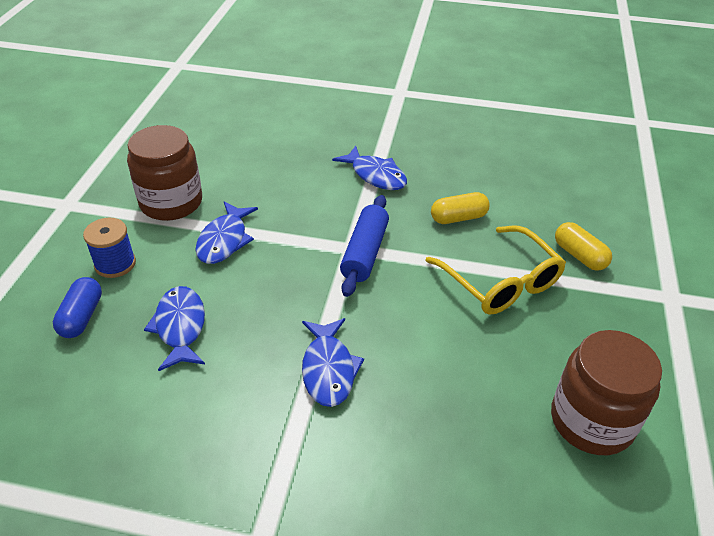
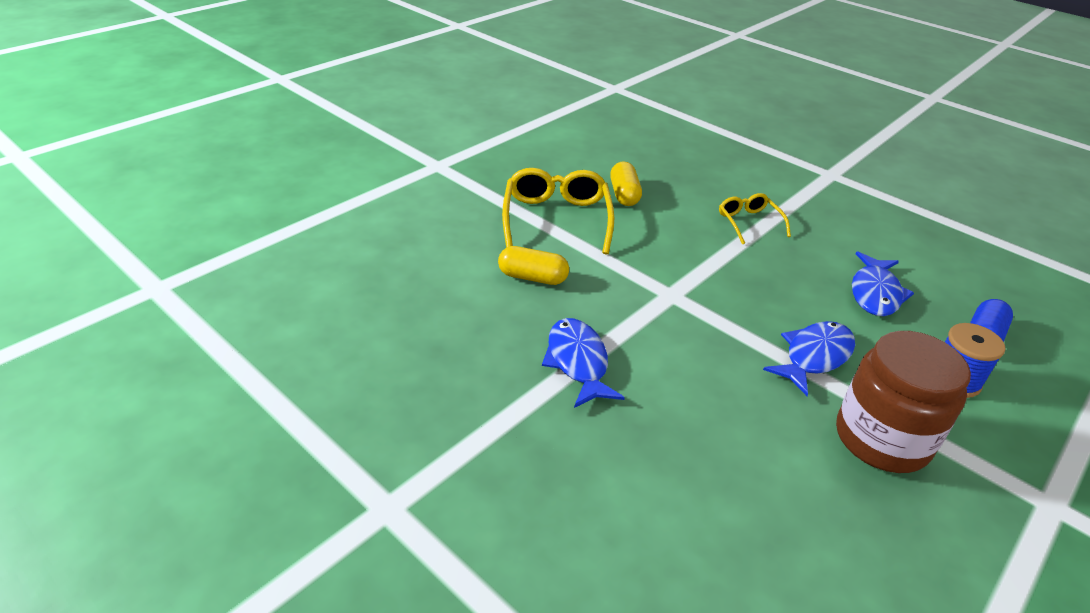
camera: 150 degrees left, 5 degrees down
blue fish [302,318,364,407] -> yellow glasses [719,193,791,244]
blue rolling pin [340,195,389,297] -> none
brown jar [551,330,662,455] -> none
yellow capsule [555,222,612,271] -> yellow capsule moved to [610,161,642,206]

